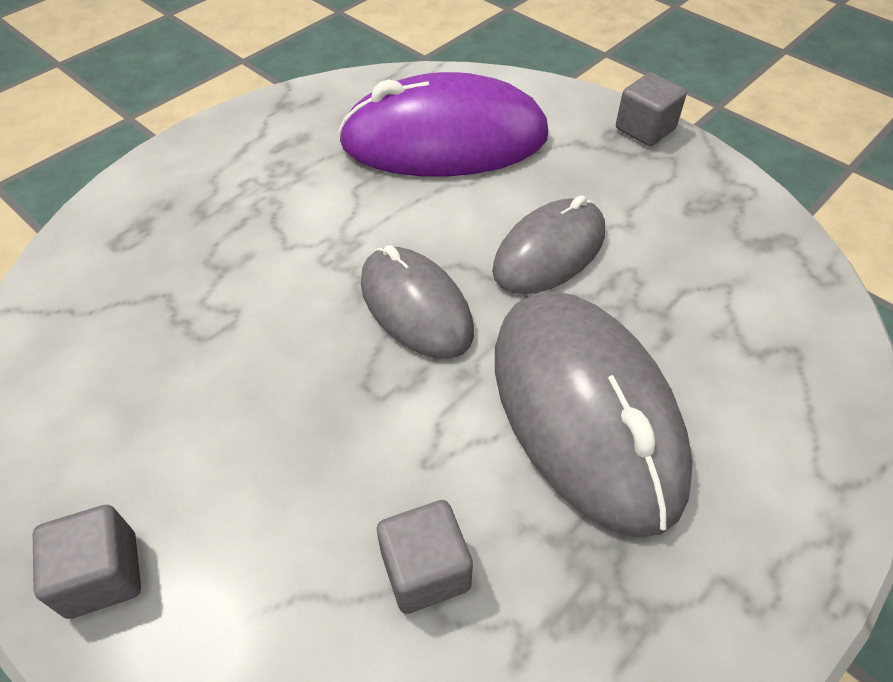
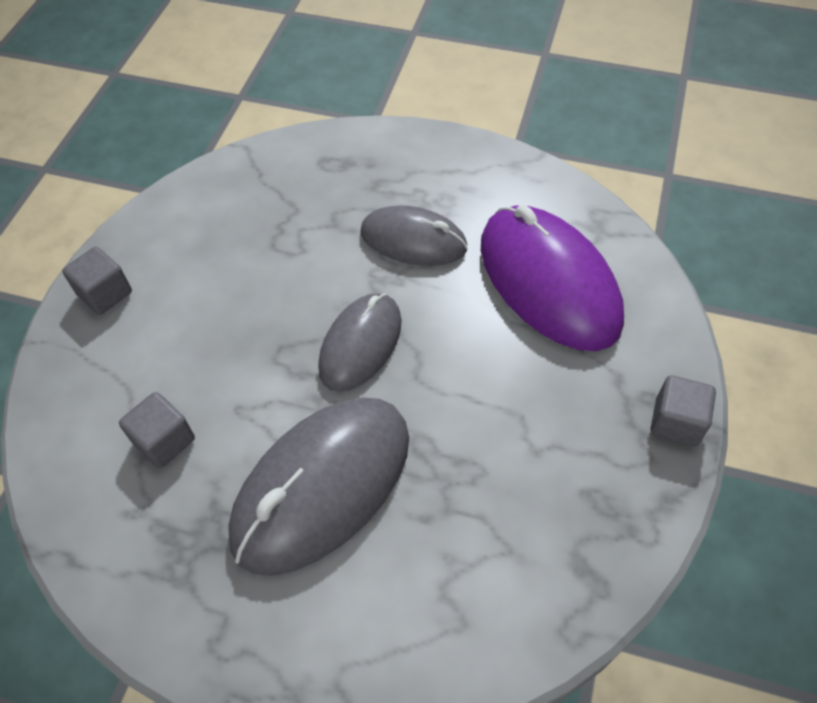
camera: 65 degrees right, 5 degrees up
grey mouse [492,195,605,294] -> grey mouse moved to [360,205,468,266]

